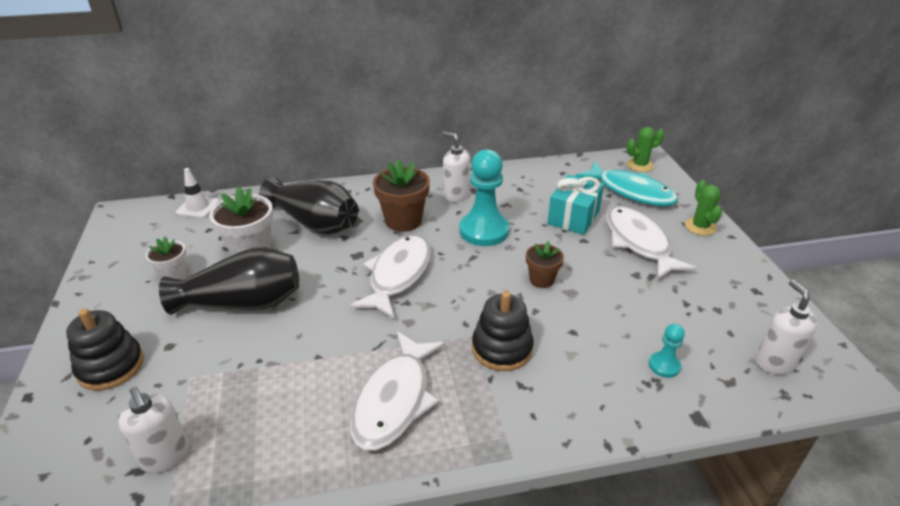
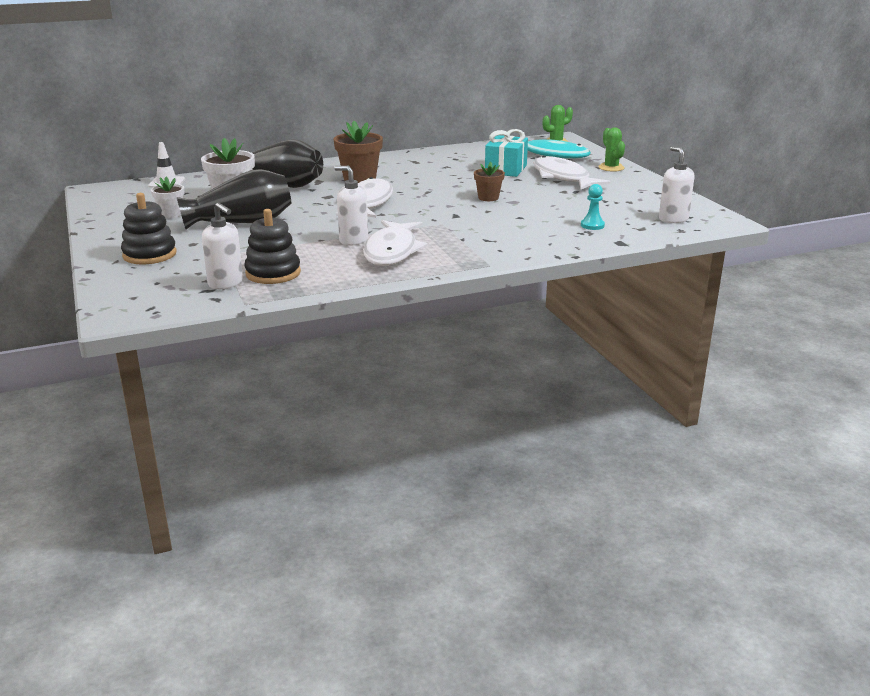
camera: 10 degrees left, 10 degrees down
white soap dispenser [443,131,470,202] -> white soap dispenser moved to [334,166,368,246]
turquoise pawn [460,149,509,246] -> none
black stacking toy [472,291,534,371] -> black stacking toy moved to [244,209,301,284]

